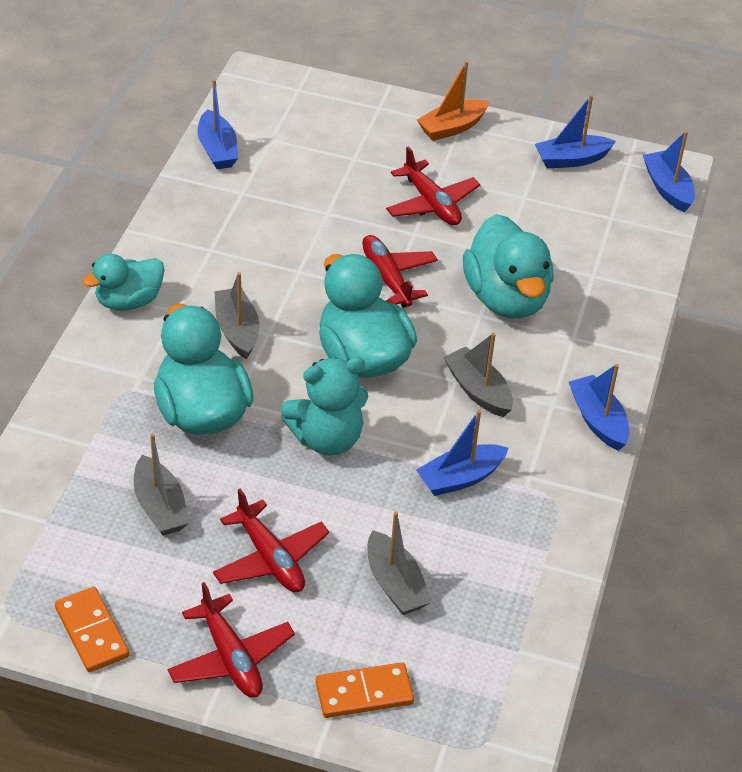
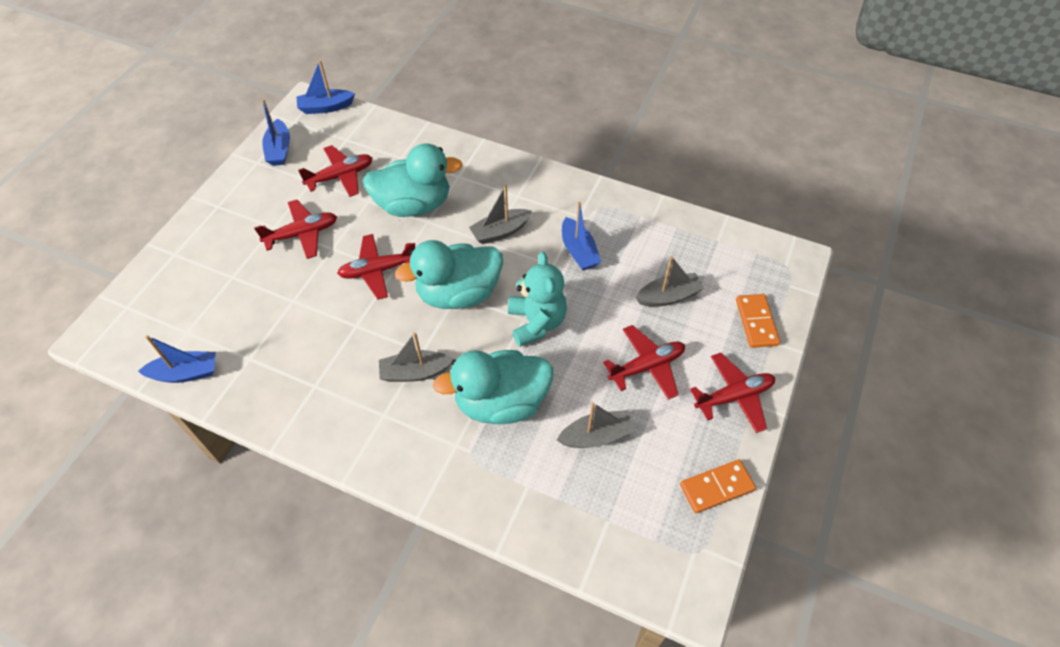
camera: 80 degrees left, 10 degrees up
turquoise duck [82,254,165,311] -> none
orange boat [417,61,489,141] -> none
blue boat [569,364,630,451] -> none
none -> red plane [298,145,373,197]

